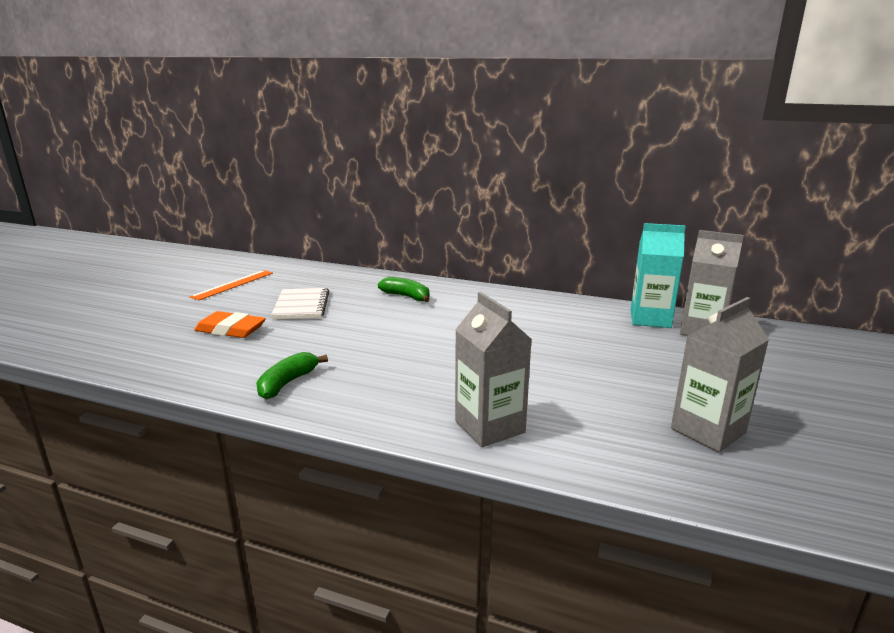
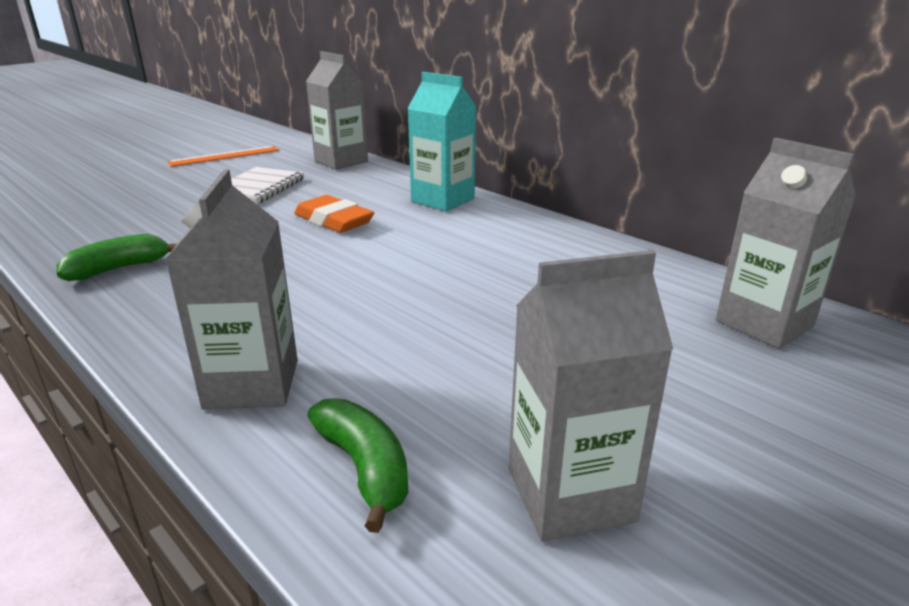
camera: 25 degrees right, 5 degrees up
orange eraser [194,311,266,338] -> orange eraser moved to [294,195,374,233]
green banana [378,277,430,302] -> green banana moved to [307,398,408,533]
turquoise carton [631,223,686,328] -> turquoise carton moved to [407,72,476,211]
none -> grey carton [306,51,368,169]

